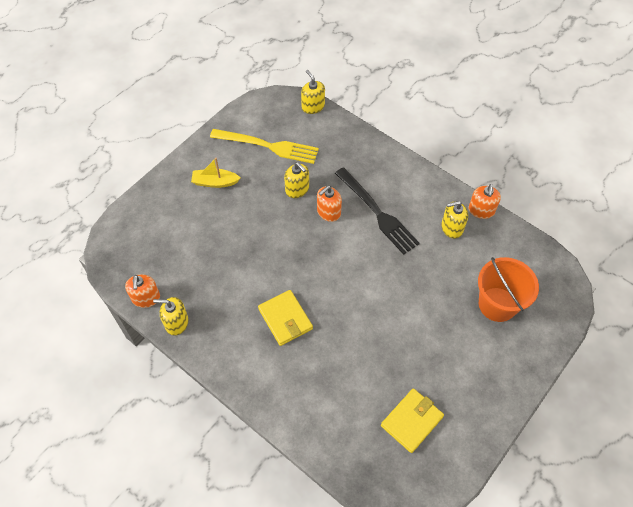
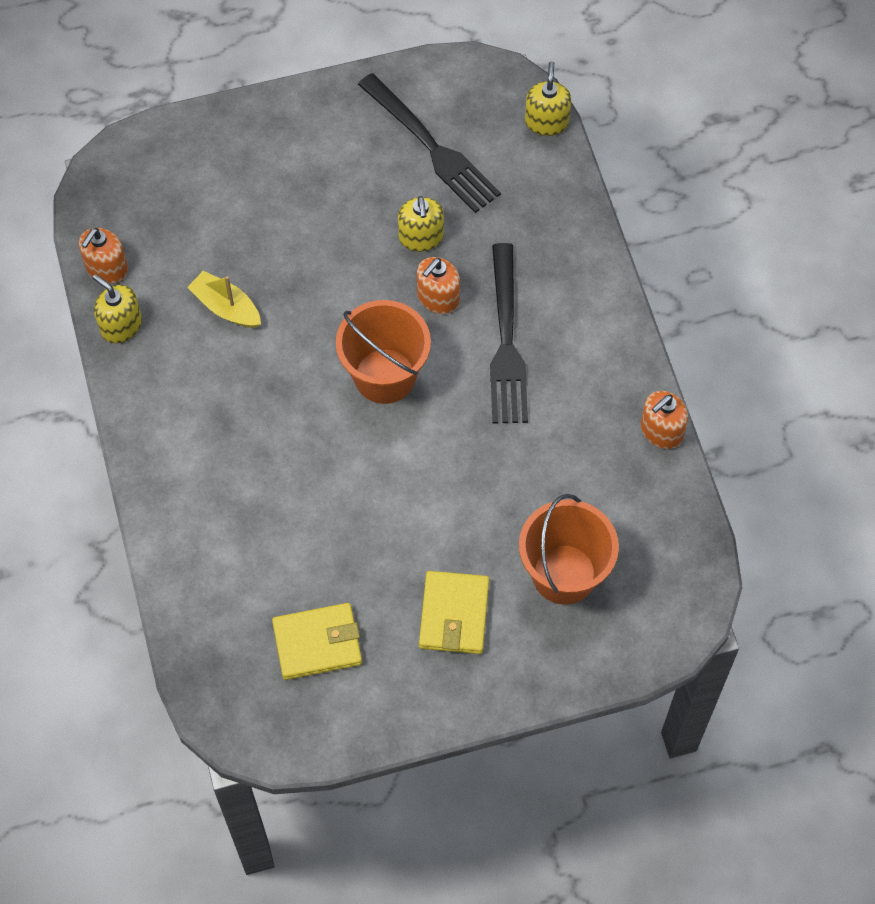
camera: 35 degrees right, 5 degrees up
yellow boat [191,158,240,188] -> yellow boat moved to [187,271,261,328]
yellow fork [210,129,319,164] -> black fork [358,73,501,213]
yellow wallet [258,290,313,346] -> yellow wallet moved to [419,571,489,654]
orange soap dispenser [317,186,342,222] -> orange soap dispenser turned 45 degrees counterclockwise [417,257,460,314]
yellow soap dispenser [441,201,468,239] -> none
none -> orange bucket [336,300,431,404]

